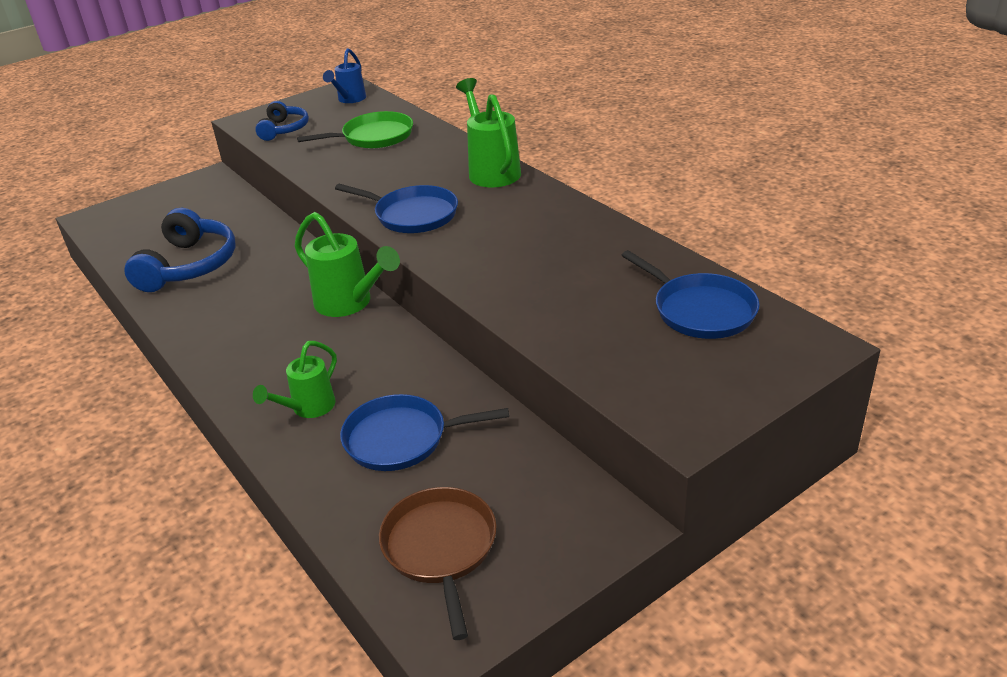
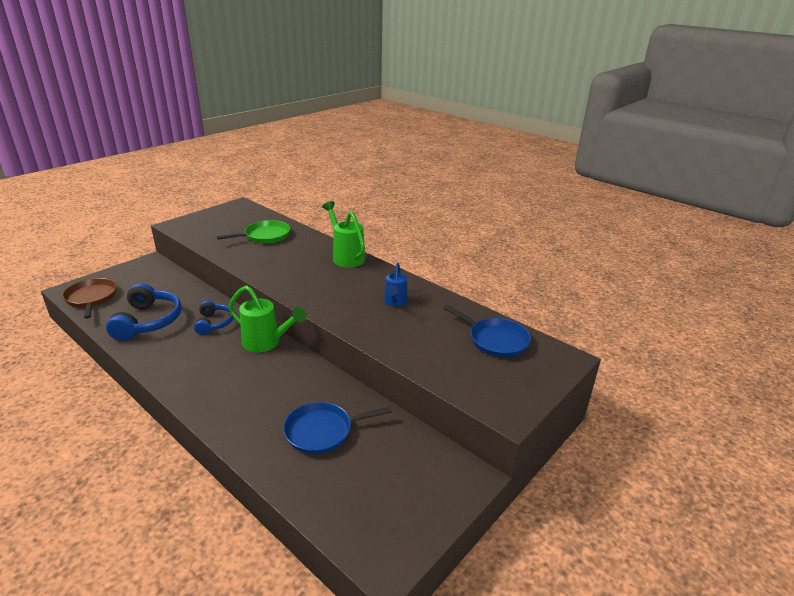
camera: 15 degrees left, 5 degrees down
green watering can [253,341,337,418] -> none
blue headphones [255,101,309,141] -> blue headphones moved to [194,300,234,335]
blue watering can [323,48,366,103] -> blue watering can moved to [384,263,407,307]
blue pan [335,184,458,233] -> none
brown pan [379,487,496,640] -> brown pan moved to [62,278,117,319]

